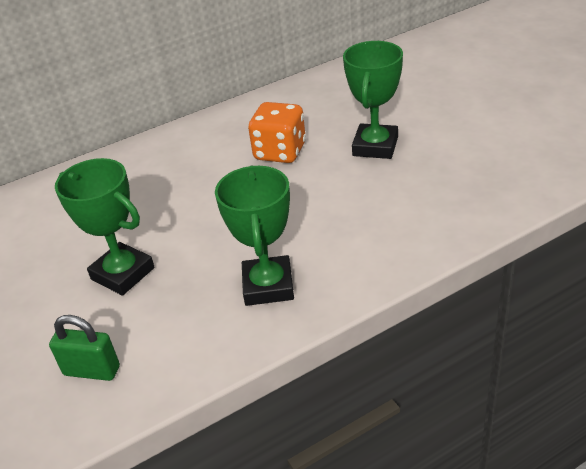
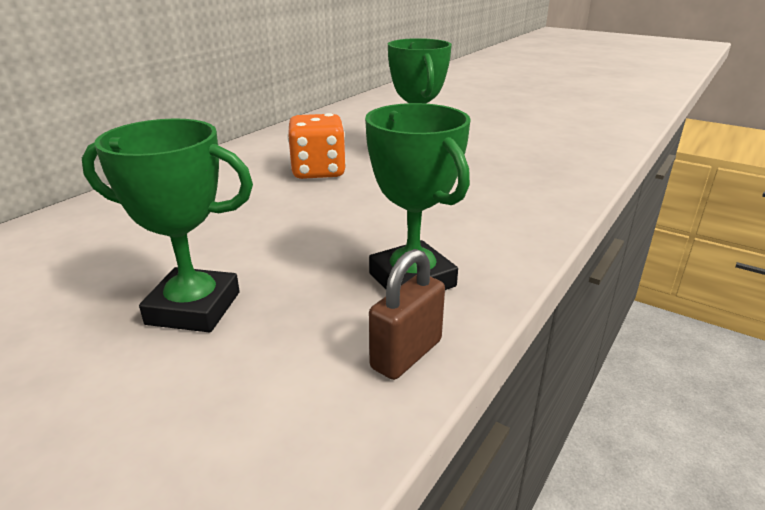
camera: 30 degrees left, 10 degrees down
green padlock [49,315,120,381] -> none
none -> brown padlock [369,249,445,380]

